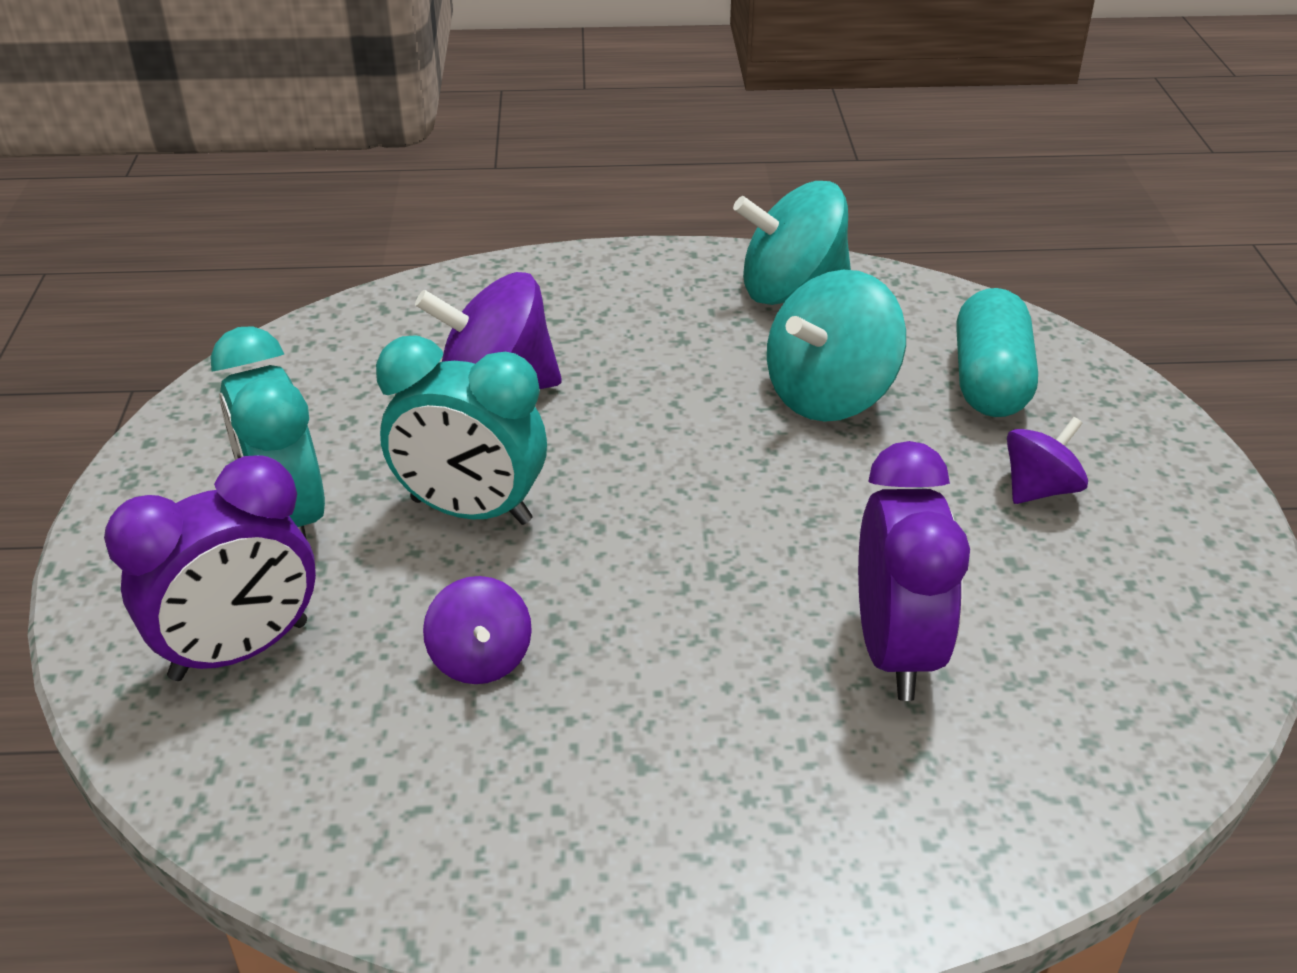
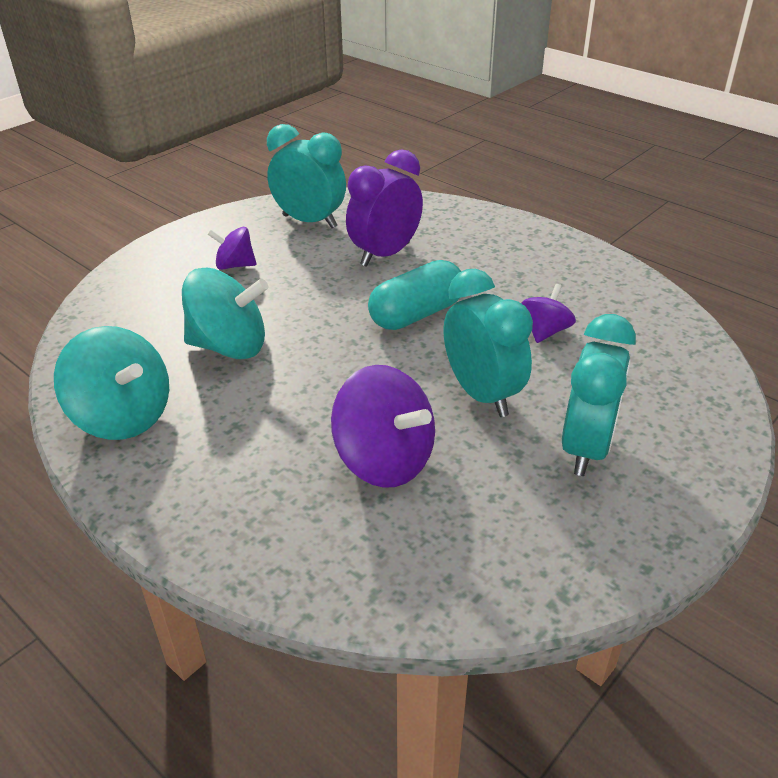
camera: 135 degrees left, 0 degrees up
purple clock [104,455,316,681] -> none
turquoise capsule [956,288,1038,417] -> turquoise capsule moved to [368,260,461,330]
none -> turquoise clock [267,124,346,228]

